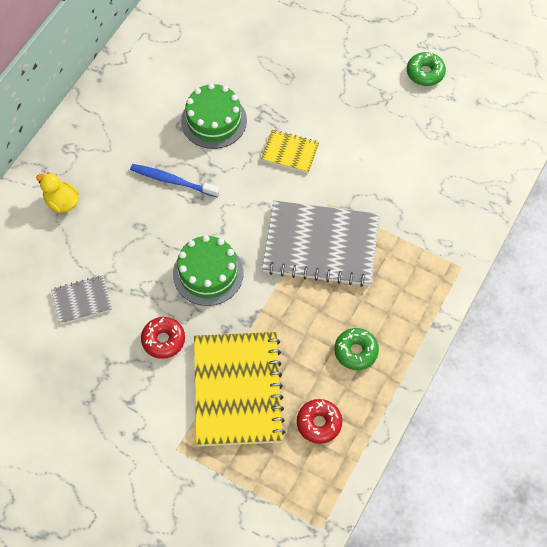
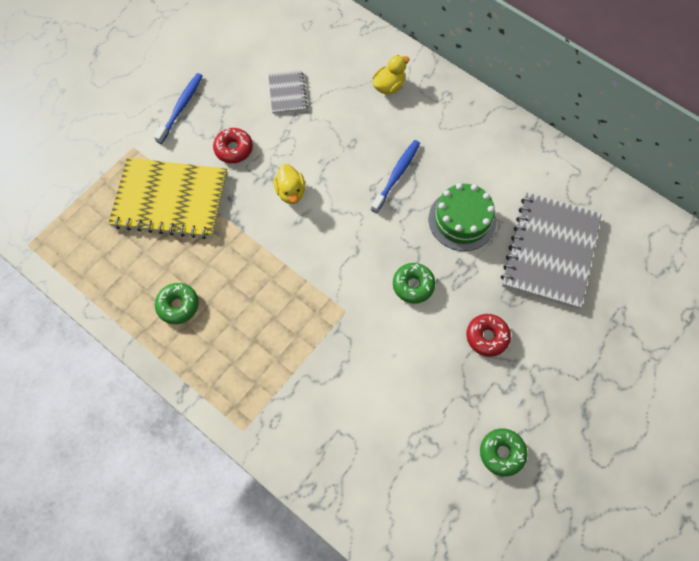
camera: 100 degrees right, 5 degrees up
green cake [173,235,244,306] -> yellow duck [273,164,305,204]
yellow notebook [261,130,319,173] -> green donut [393,263,435,304]
grey notebook [262,201,380,287] -> grey notebook moved to [501,192,602,309]
red donut [297,399,342,444] -> red donut moved to [467,314,511,357]
none -> blue toothbrush [154,73,202,144]

